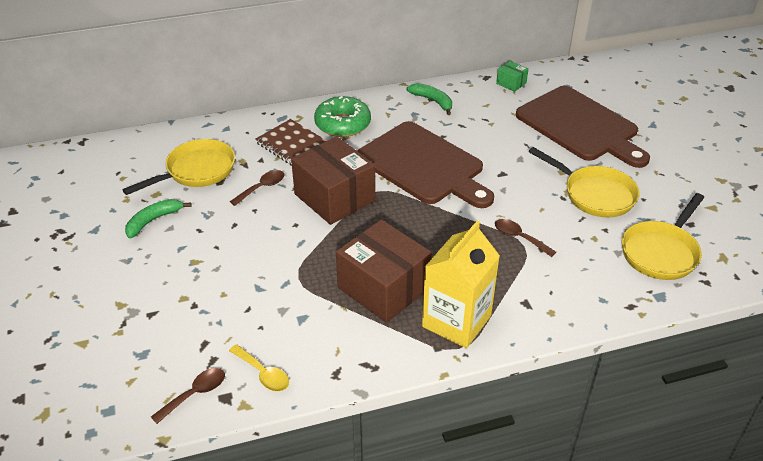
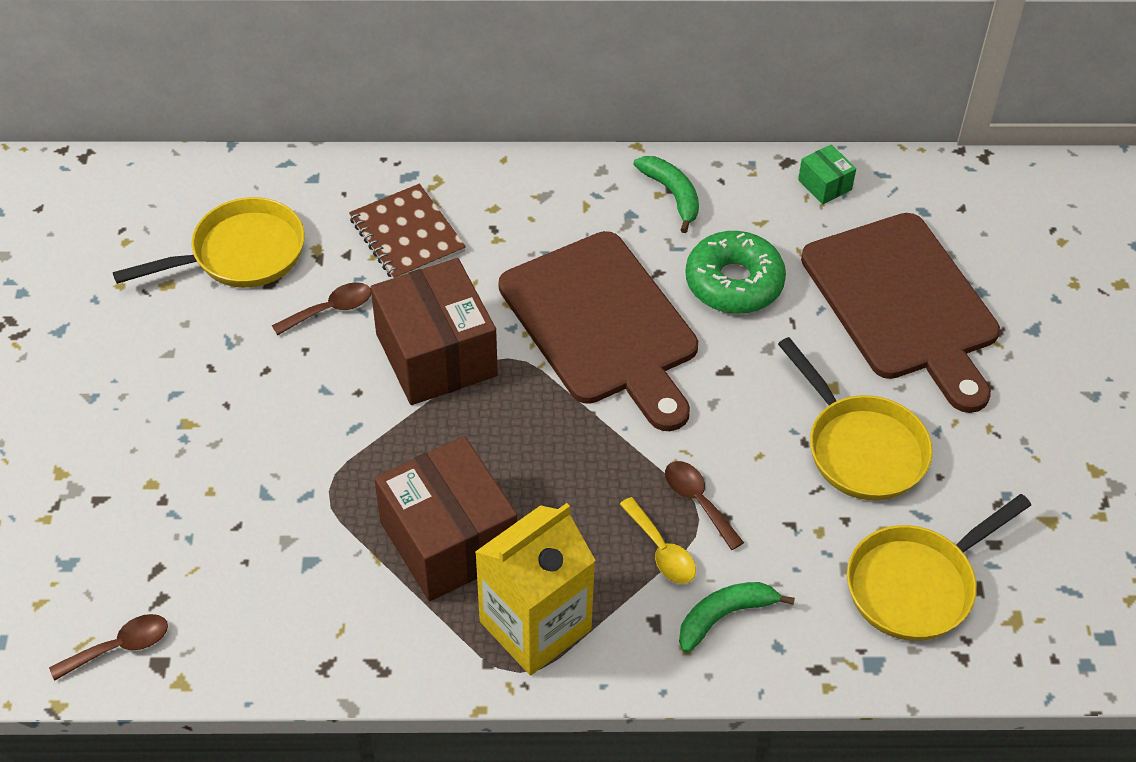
camera: 15 degrees right, 10 degrees up
green banana [125,199,192,239] -> green banana moved to [679,582,795,653]
yellow spoon [229,344,289,392] -> yellow spoon moved to [619,497,696,584]
green donut [314,96,371,137] -> green donut moved to [685,231,786,314]

